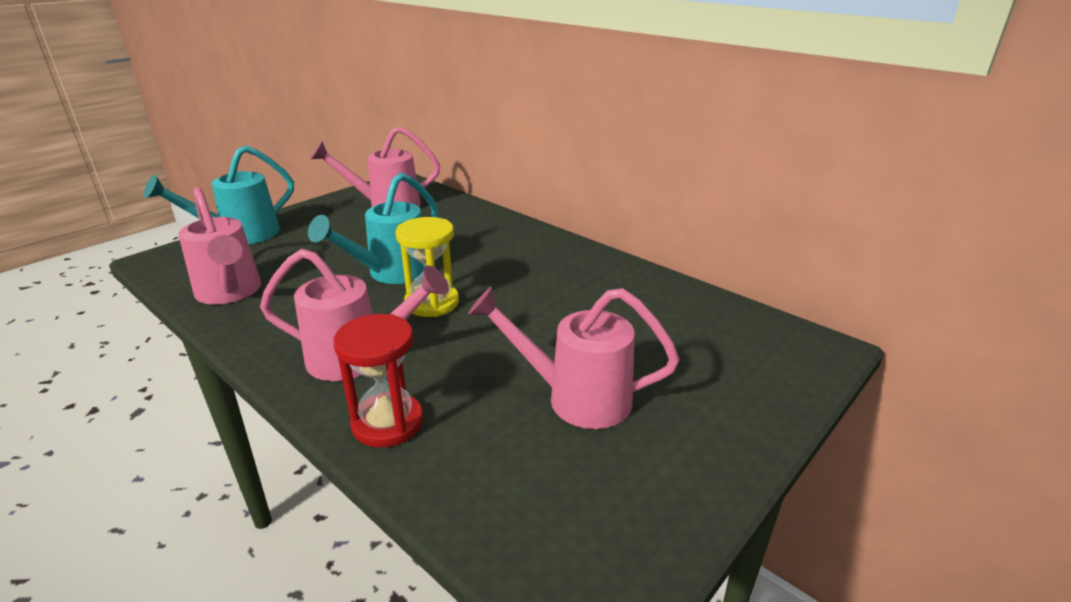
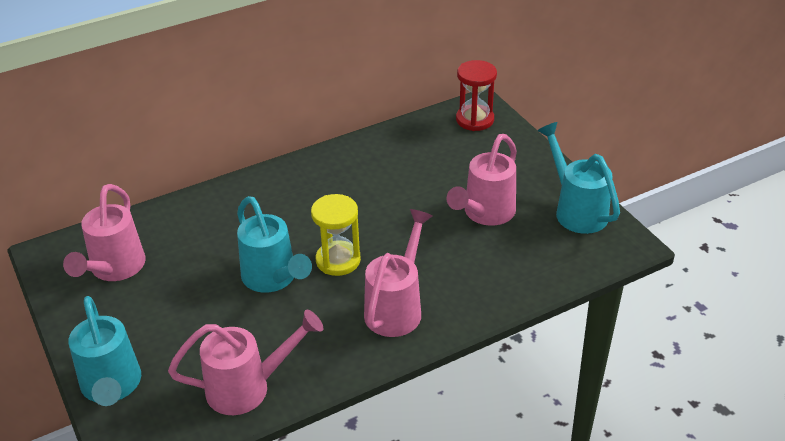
camera: 70 degrees left, 10 degrees up
red hourglass [333,314,423,447] -> red hourglass moved to [456,60,497,131]
none -> turquoise watering can [537,122,620,234]

